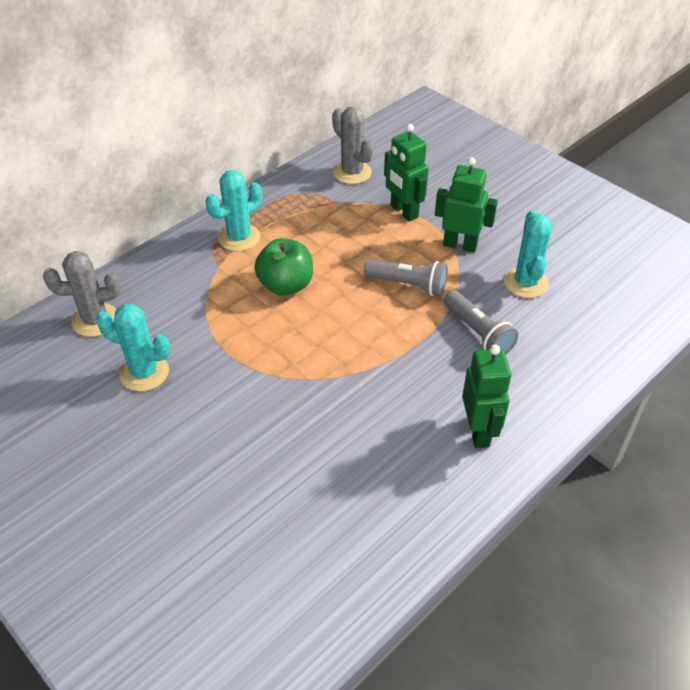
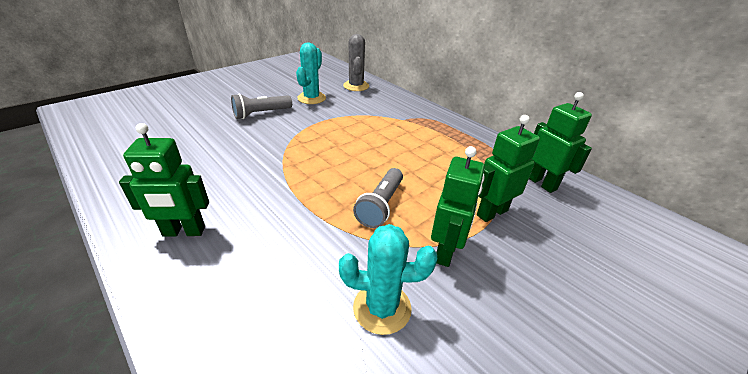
camera: 90 degrees right, 10 degrees down
turquoise cactus [206,170,262,251] -> none
green apple [254,238,313,296] -> none
grey cactus [332,106,374,184] -> green robot [529,92,592,193]
grey flashlight [444,291,518,354] -> grey flashlight moved to [231,94,292,119]

